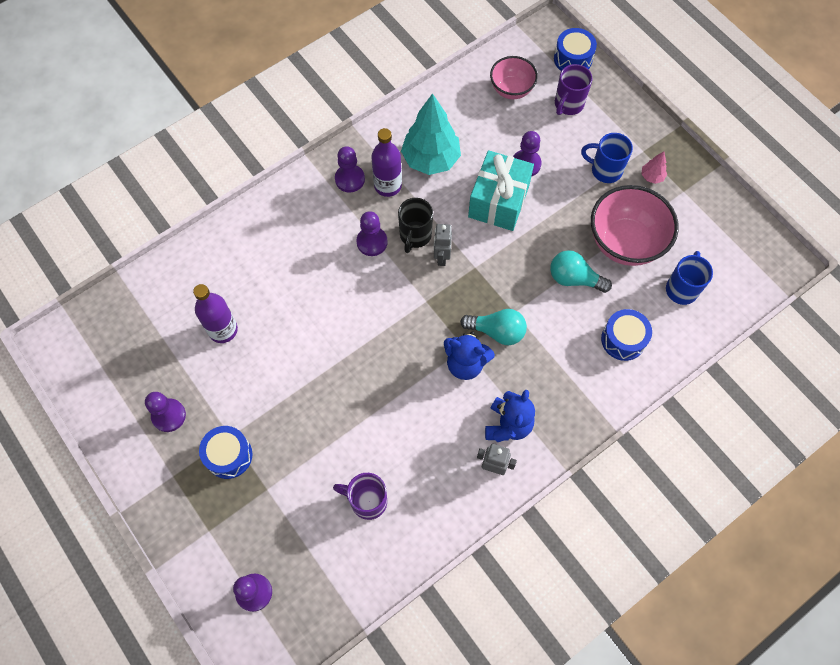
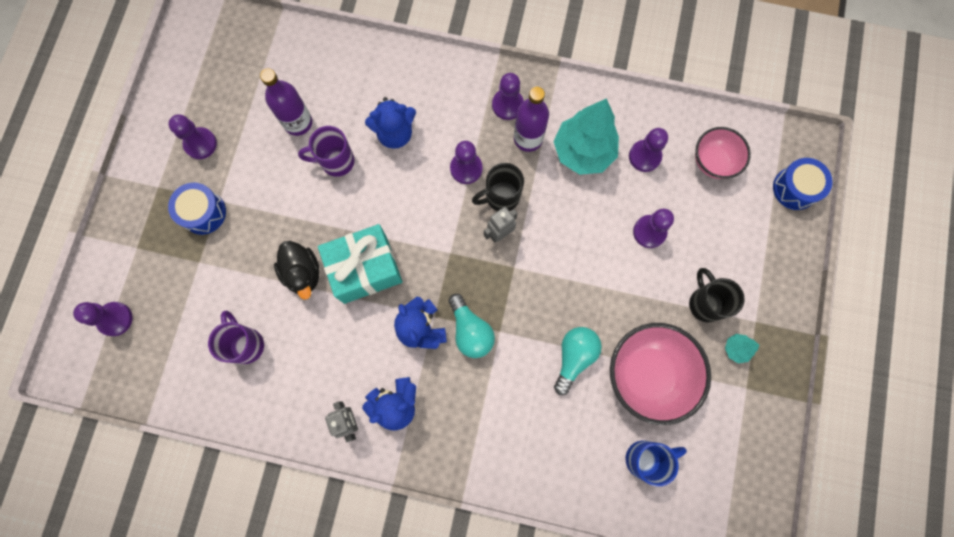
camera: 50 degrees right, 10 degrees up
turquoise gift [468,150,534,231] -> turquoise gift moved to [318,224,402,304]
turquoise light bulb [550,250,612,293] -> turquoise light bulb turned 45 degrees clockwise [554,327,602,395]
purple mug [555,64,593,115] -> purple mug moved to [298,126,355,177]
blue mug [581,133,633,183] -> black mug [689,268,745,322]
blue drum [601,309,652,361] -> none
pink tree [642,151,667,184] -> turquoise tree [725,334,759,364]
none -> black duck [274,241,319,300]
none -> blue teddy bear [365,97,416,149]
none -> purple pawn [629,128,668,172]

